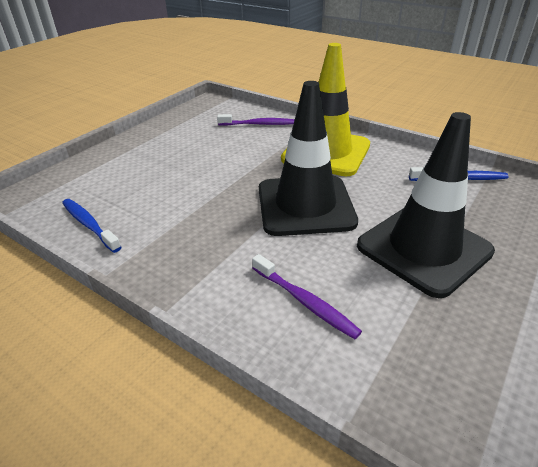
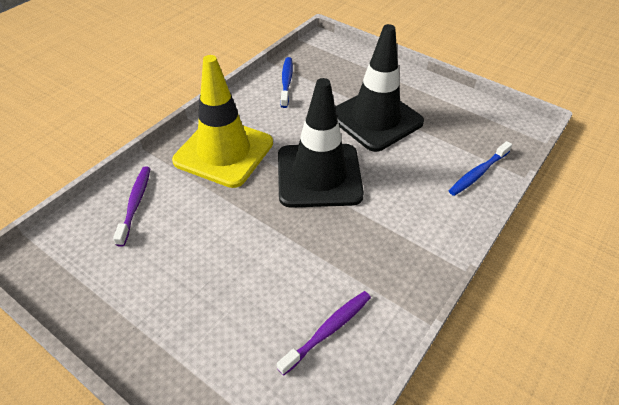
camera: 90 degrees left, 10 degrees up
blue toothbrush [62,199,121,253] -> blue toothbrush moved to [449,141,512,196]
purple toothbrush [252,254,362,339] -> purple toothbrush moved to [277,291,371,375]

